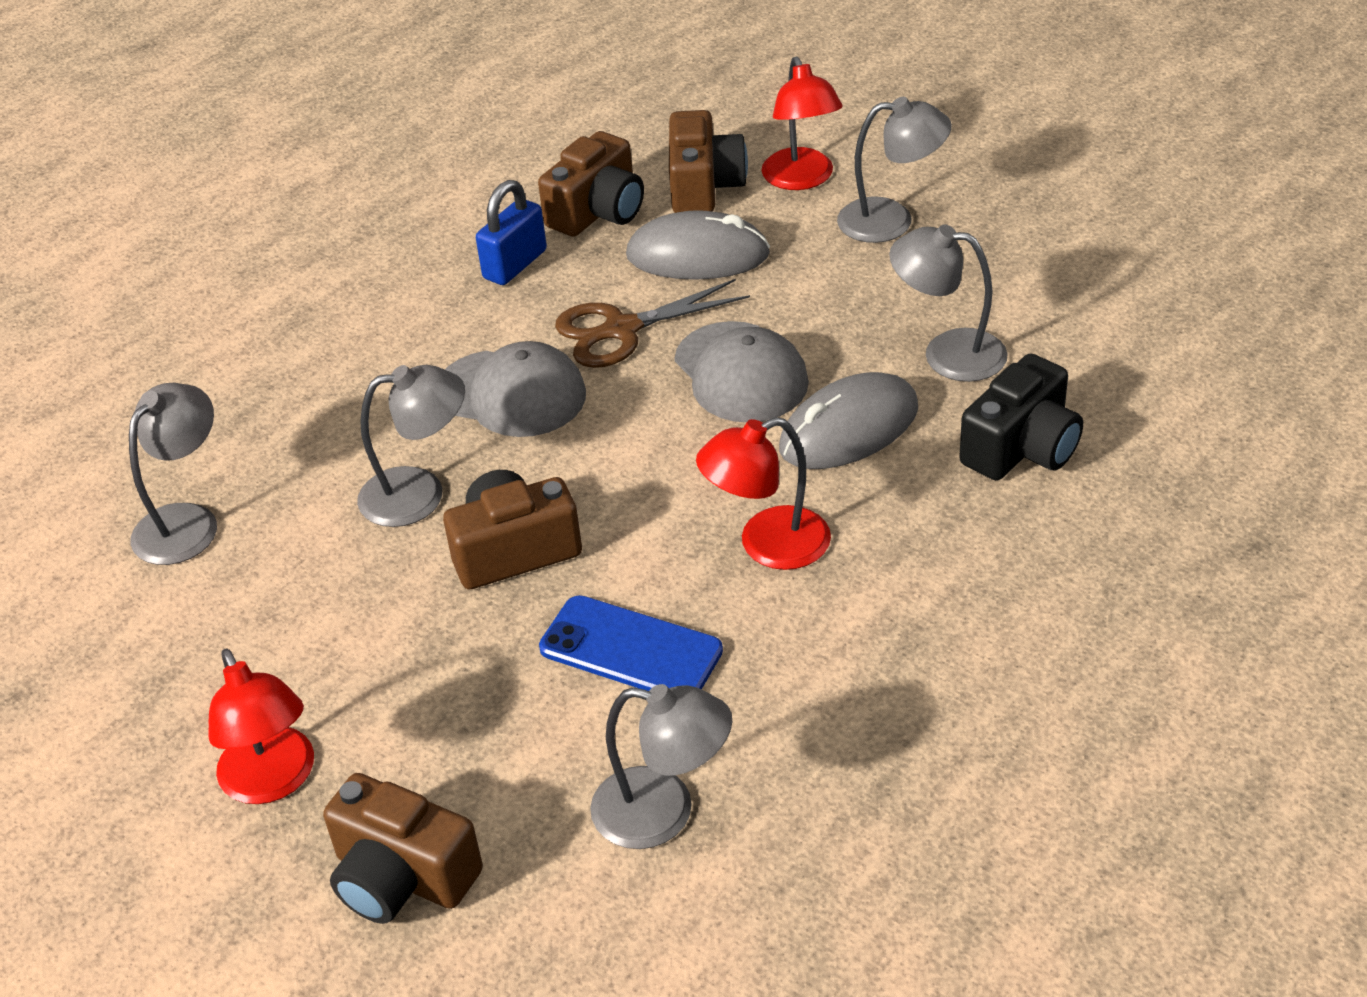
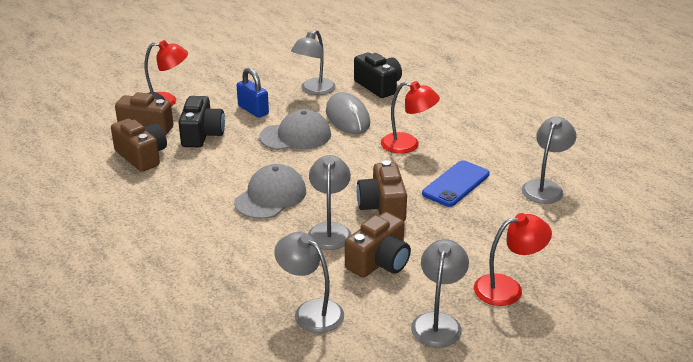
camera: 80 degrees left, 10 degrees down
brown camera [323,773,483,924] -> brown camera moved to [345,212,411,278]
blue padlock [476,180,547,285] -> blue padlock moved to [236,68,269,118]
brown scissors [555,279,750,368] -> none
grey mouse [626,210,770,280] -> black camera [178,96,225,147]
red lamp [696,417,831,570] -> red lamp turned 60 degrees counterclockwise [381,81,440,154]
grey lamp [837,97,952,243] -> grey lamp moved to [411,239,469,348]

